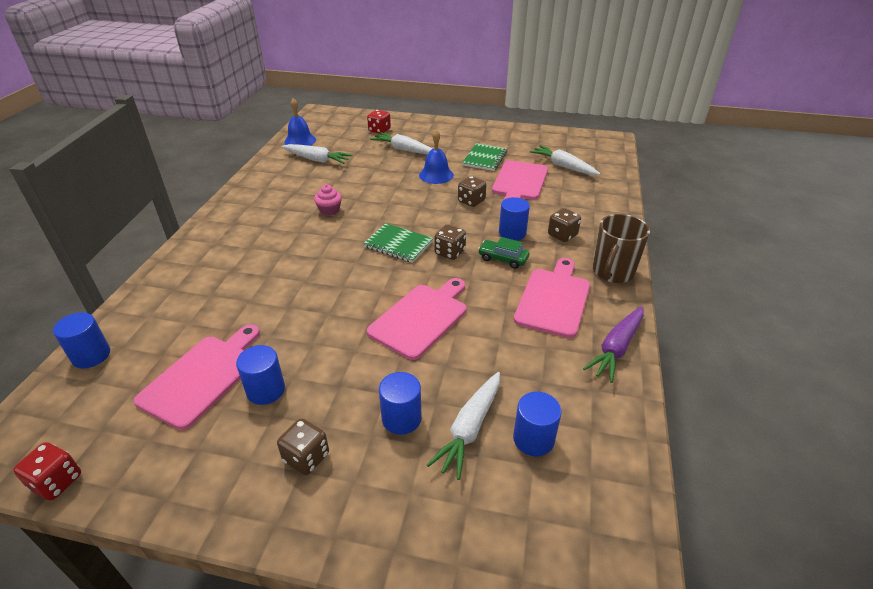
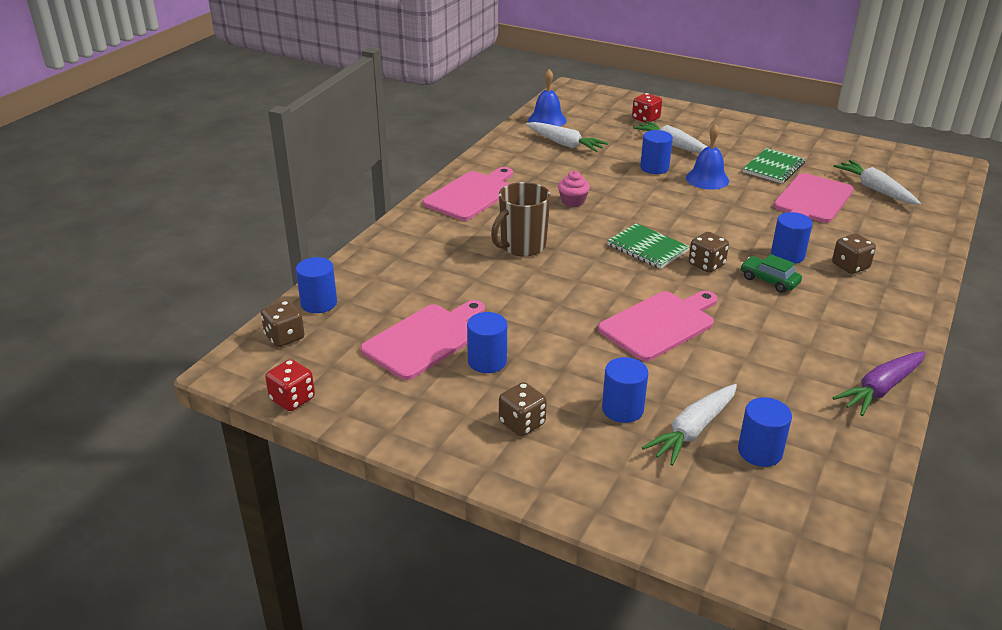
camera: 15 degrees right, 5 degrees down
brown dice [458,176,486,207] -> brown dice moved to [261,300,305,347]
pink cutting board [514,258,590,338] -> pink cutting board moved to [423,167,513,221]
brown mug [593,214,650,283] -> brown mug moved to [491,182,551,257]
none -> blue cylinder [640,130,673,174]

